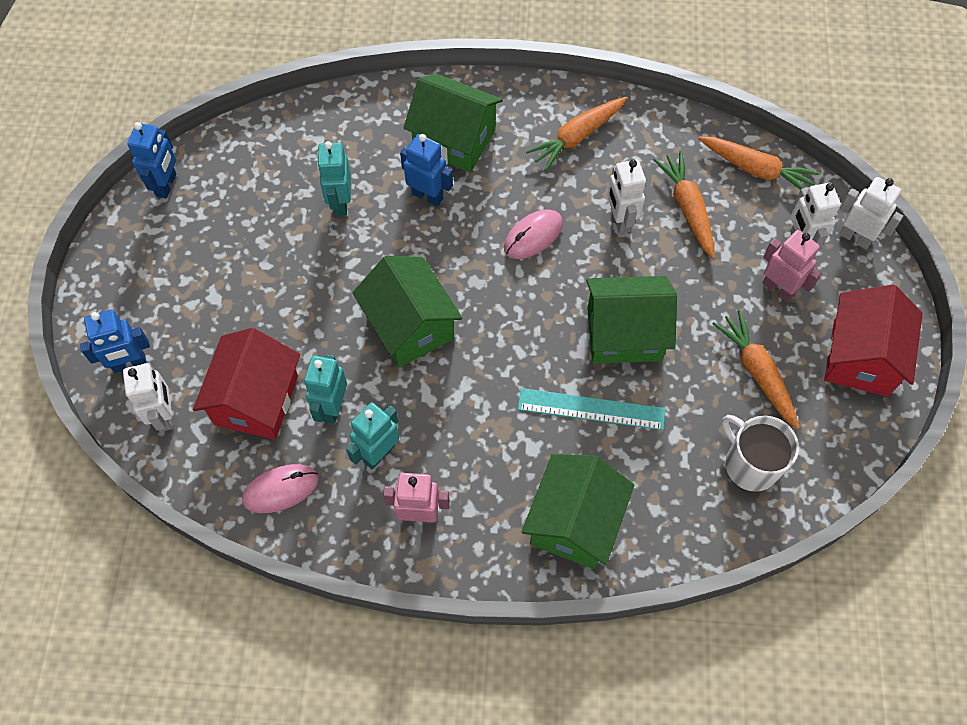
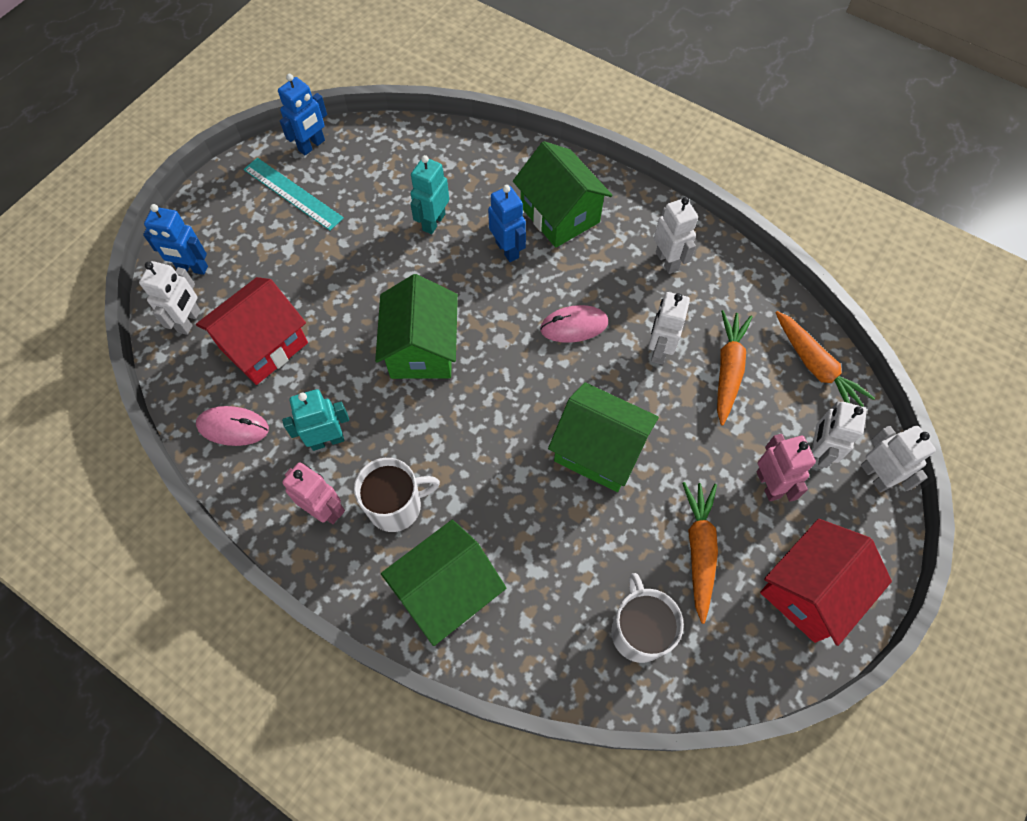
camera: 30 degrees right, 0 degrees up
turquoise robot [304,354,347,424] -> none
turquoise ruler [518,388,665,430] -> turquoise ruler moved to [244,158,344,231]
orange carrot [526,97,627,171] -> white robot [654,197,698,274]
none -> white mug [354,458,440,532]

